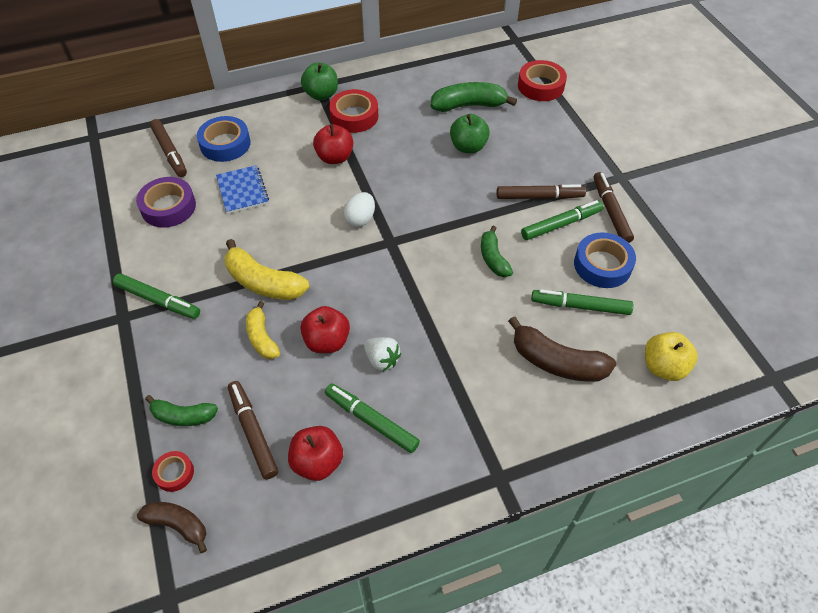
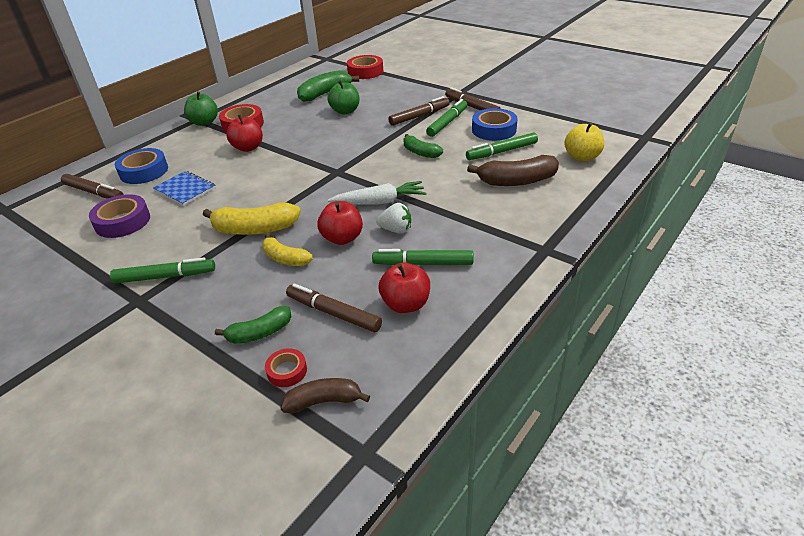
camera: 30 degrees left, 15 degrees down
white egg [344,192,375,227] -> none
none -> white carrot [328,181,426,205]

